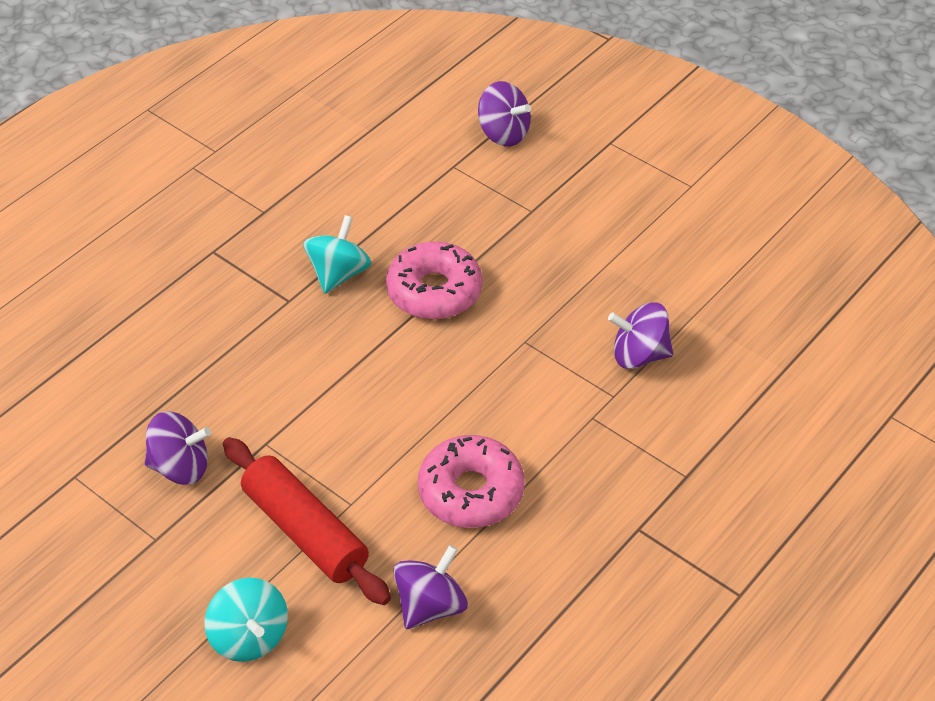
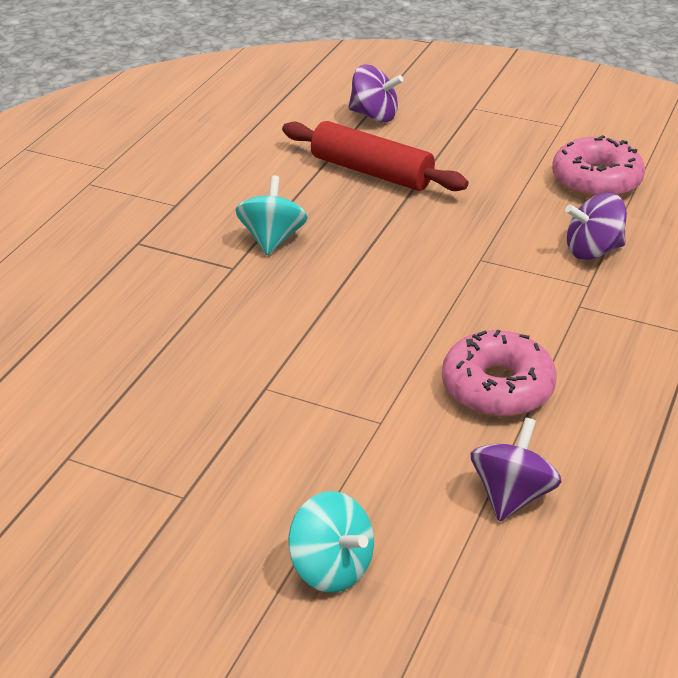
camera: 15 degrees left, 10 degrees down
purple spinning top [145,411,211,485] -> none
red rolling pin [223,437,391,605] -> red rolling pin moved to [282,121,468,191]
pink donut [386,241,483,320] -> pink donut moved to [552,135,645,198]

